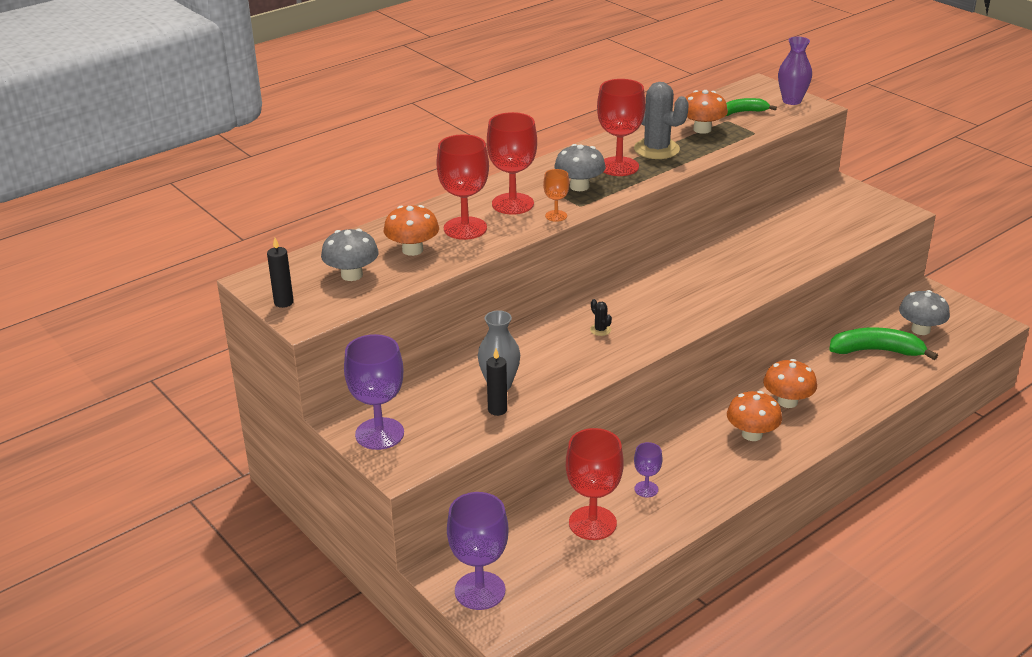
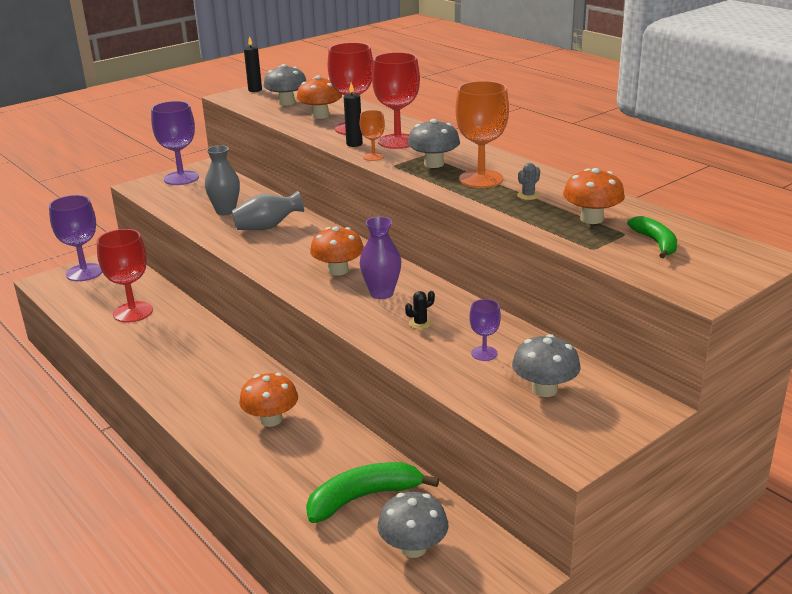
camera: 90 degrees right, 5 degrees down
black candle [486,349,507,416] -> black candle moved to [344,83,363,147]
black cactus [590,299,612,336] -> black cactus moved to [405,291,435,329]
red goblet [597,79,646,176] -> orange goblet [455,81,509,188]
grey cactus [634,82,689,159] -> grey cactus [517,163,540,200], size x0.42
purple goblet [634,442,663,498] -> purple goblet moved to [469,299,501,361]
orange mushroom [727,391,782,441] -> orange mushroom moved to [310,227,364,276]
purple vase [778,37,812,105] -> purple vase moved to [360,217,401,299]
green banana [829,327,938,360] -> green banana turned 120 degrees counterclockwise [306,462,439,523]
none -> grey vase [231,191,304,230]
none -> grey mushroom [512,334,581,397]

